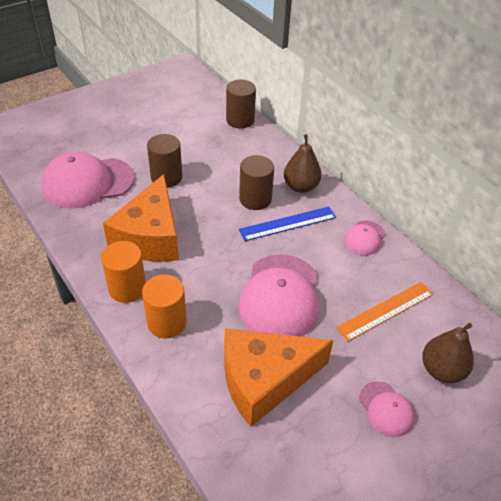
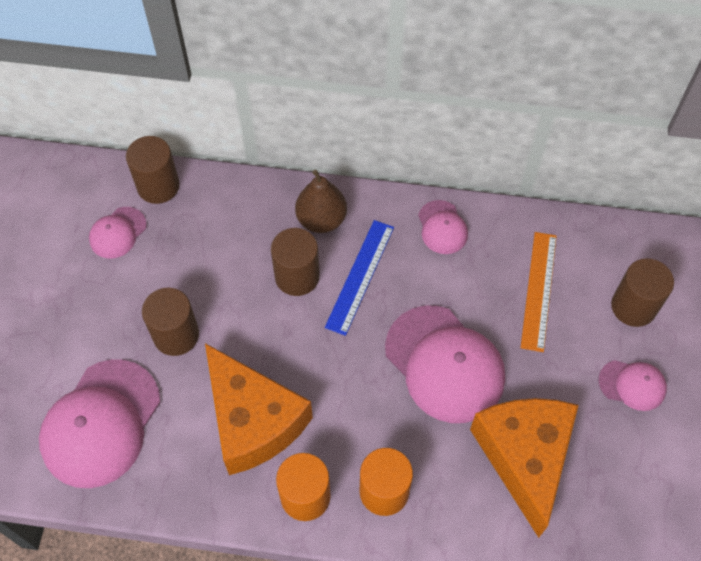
camera: 45 degrees left, 15 degrees up
orange cheese [224,328,334,427] -> orange cheese turned 150 degrees clockwise [470,398,579,538]
brown pear [422,323,474,383] -> brown cylinder [611,258,674,327]
none -> pink cap [89,207,147,258]

